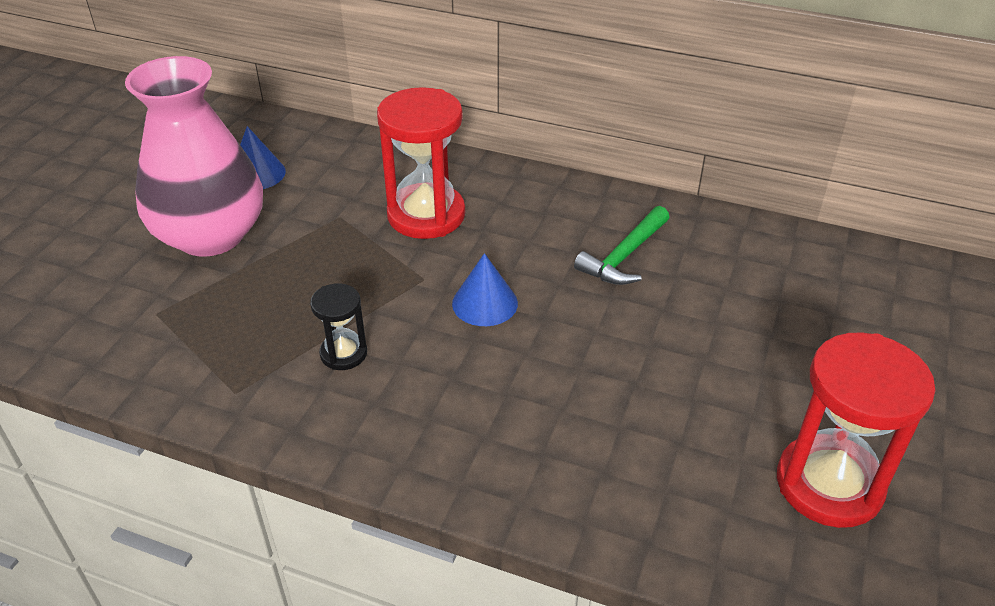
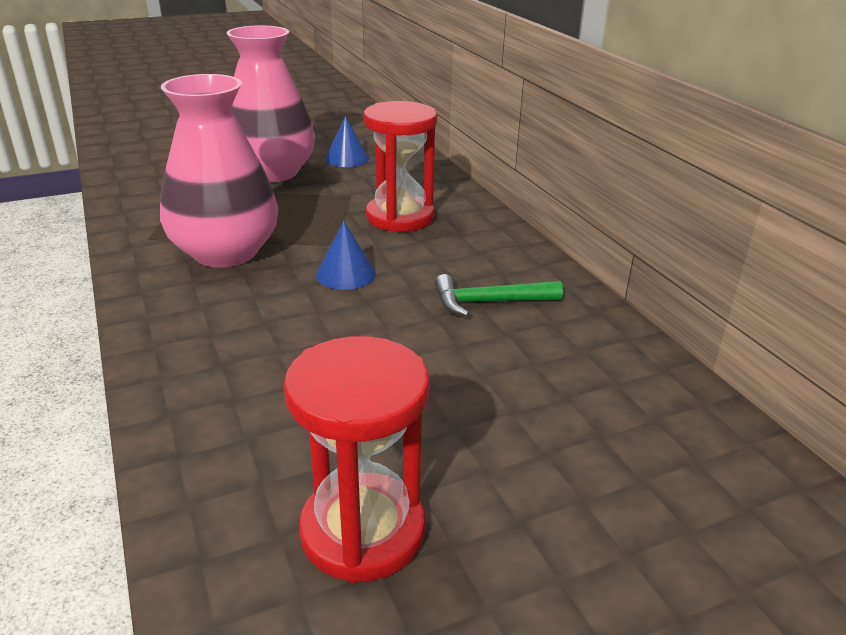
camera: 45 degrees right, 10 degrees down
black hourglass [310,283,367,370] -> pink vase [160,74,278,268]

